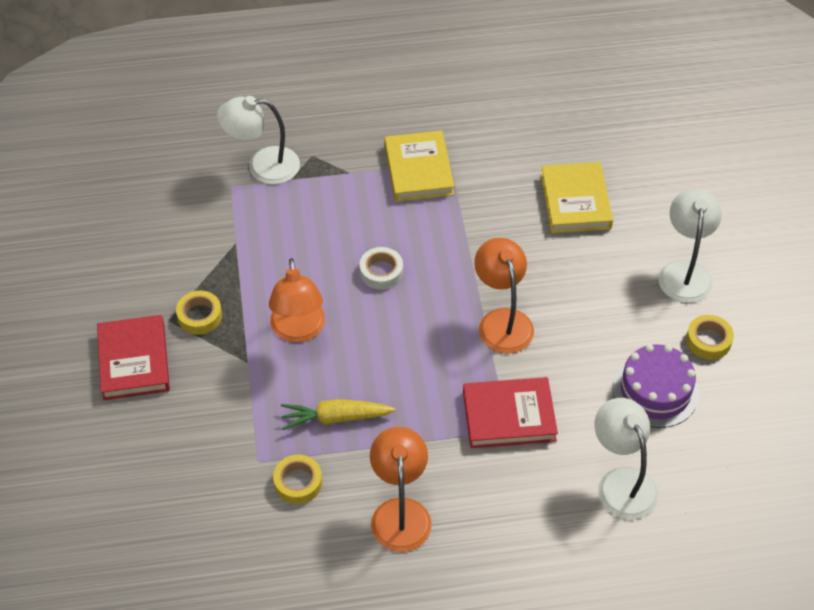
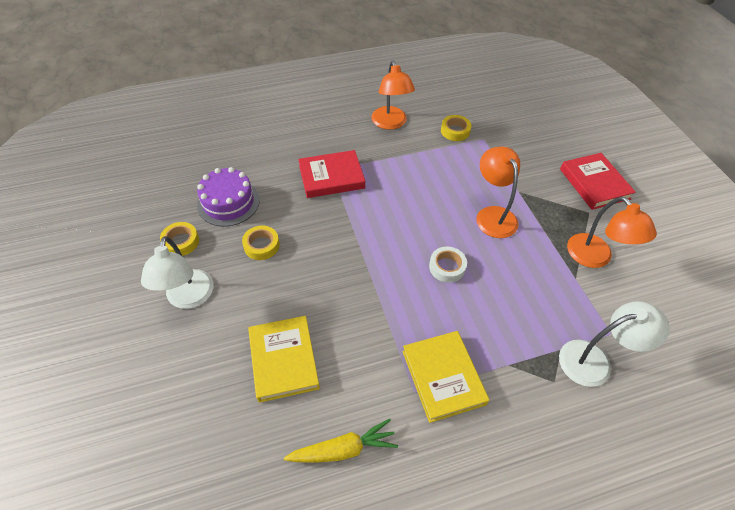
camera: 170 degrees right, 0 degrees up
yellow tape [176,291,222,335] -> yellow tape moved to [242,226,280,260]
yellow carrot [281,399,395,430] -> yellow carrot moved to [284,418,398,463]
orange lamp [474,238,534,354] -> orange lamp moved to [567,196,657,268]
white lamp [594,398,659,519] -> none

